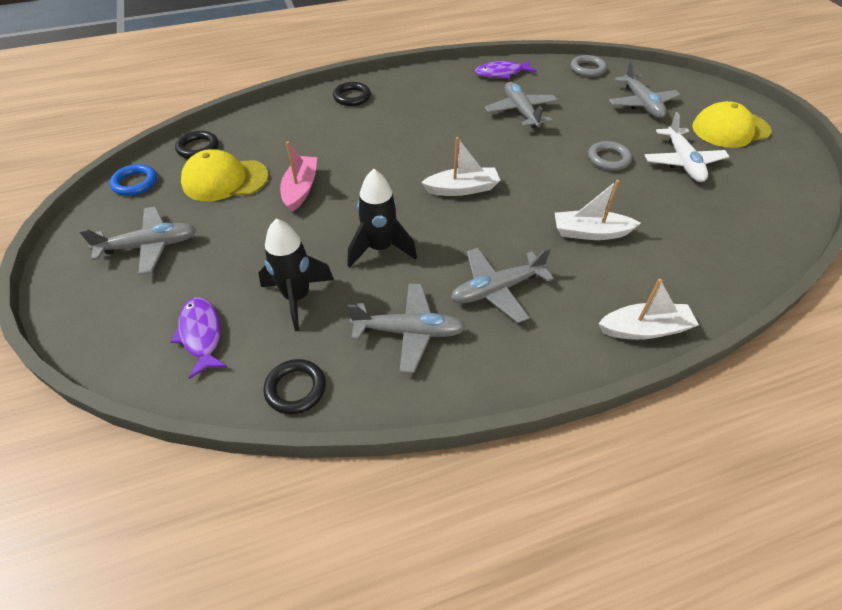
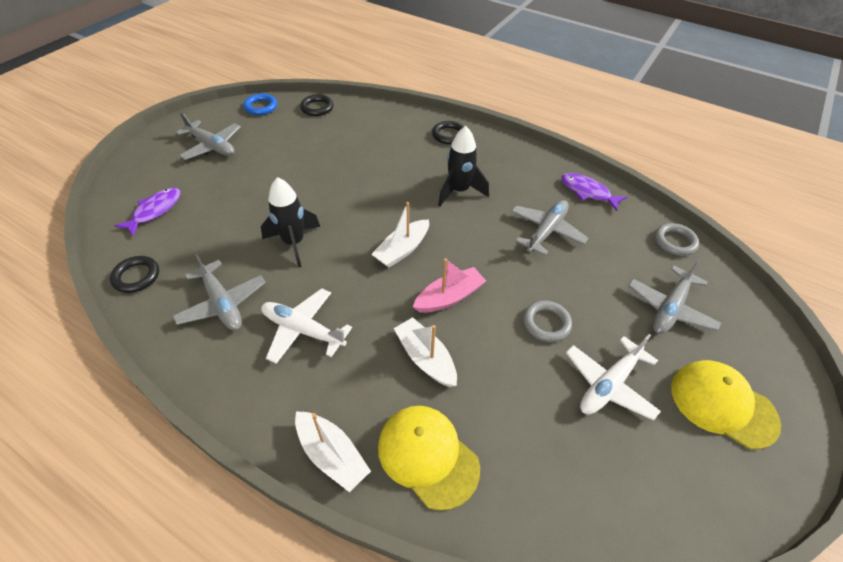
camera: 50 degrees right, 0 degrees up
yellow cap [181,149,269,201] -> yellow cap moved to [378,406,480,511]
black rocket [259,219,334,331] -> black rocket moved to [438,126,489,206]
pink boat [280,141,317,212] -> pink boat moved to [413,258,486,313]
white boat [421,137,500,196] -> white boat turned 90 degrees clockwise [371,202,429,268]
grey plane [451,248,554,323] -> white plane [261,288,352,364]

